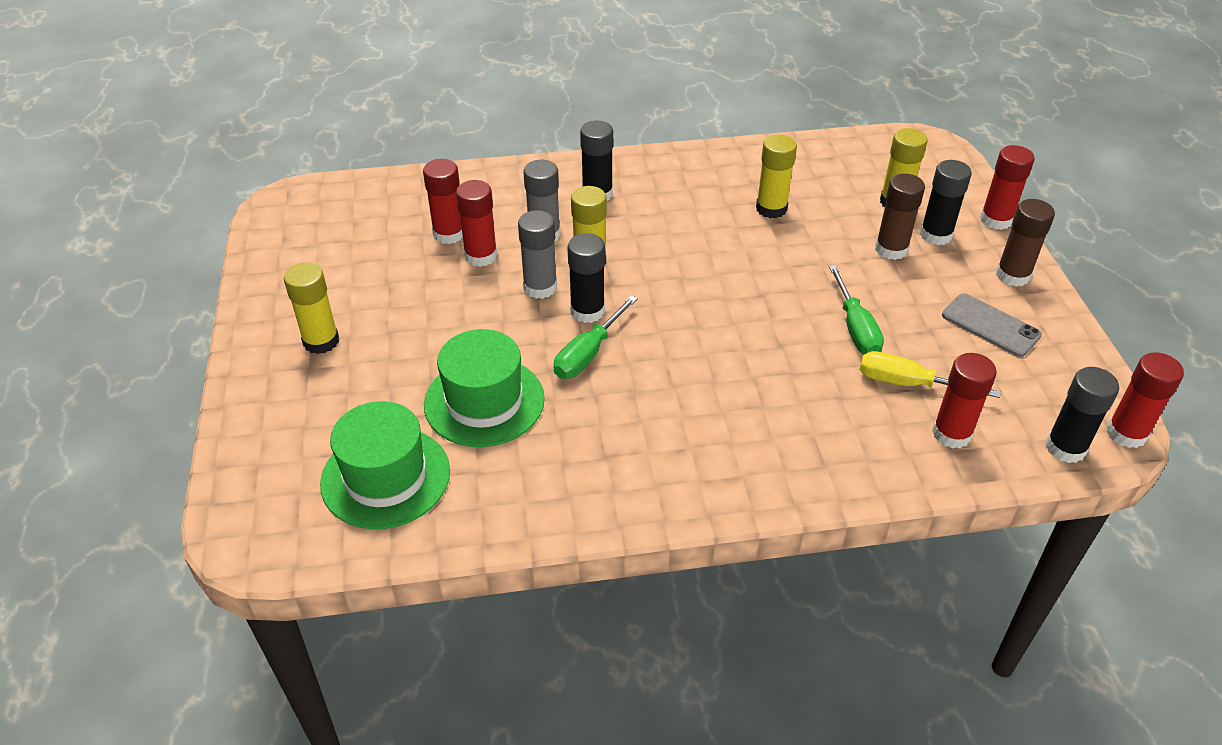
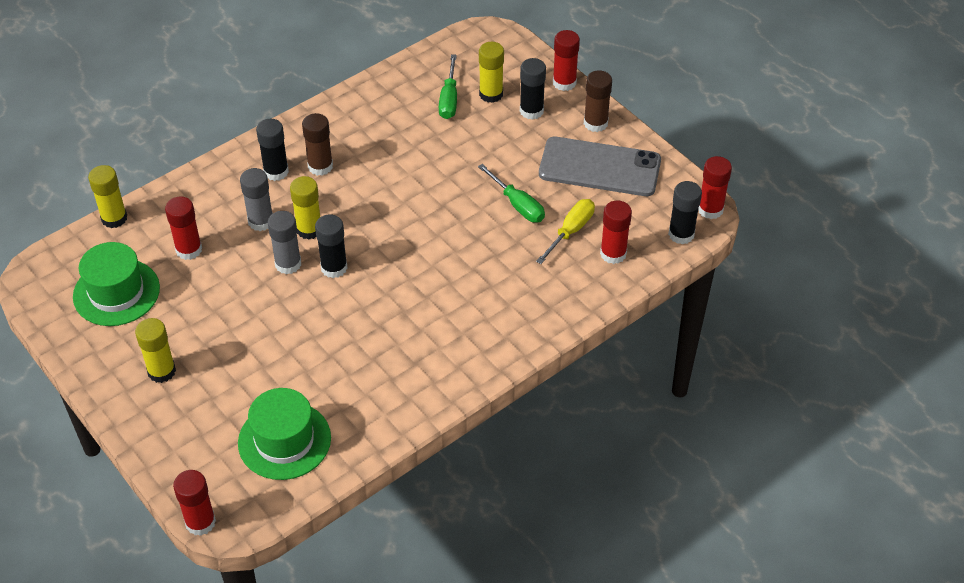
camera: 30 degrees left, 5 degrees up
green hat [424,329,545,447] -> green hat moved to [73,242,160,326]
red glue stick [456,180,498,267] -> red glue stick moved to [173,470,216,536]
green screwdriver [554,295,638,379] -> green screwdriver moved to [439,54,457,119]
yellow glue stick [756,134,797,218] -> yellow glue stick moved to [88,165,127,228]
yellow screwdriver [860,351,1001,398] -> yellow screwdriver turned 135 degrees clockwise [536,199,595,264]
brown glue stick [875,174,925,260] -> brown glue stick moved to [302,113,333,176]
grey phone [942,293,1042,357] -> grey phone [539,137,661,196], size x1.81

